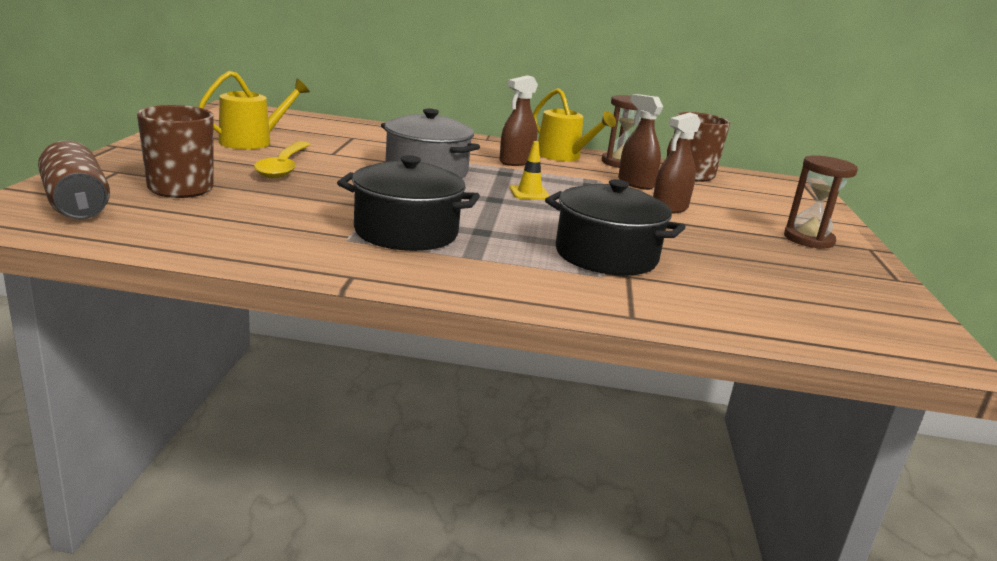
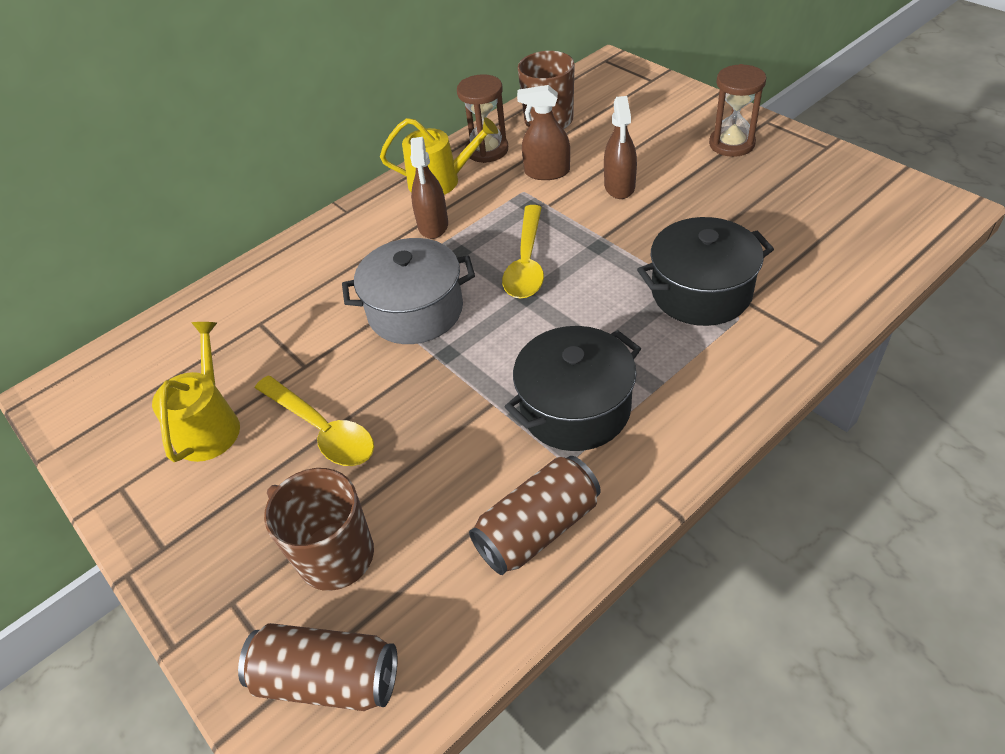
camera: 40 degrees left, 25 degrees up
yellow traffic cone [510,141,550,200] -> yellow spoon [502,205,544,299]
none -> brown can [469,456,601,575]

